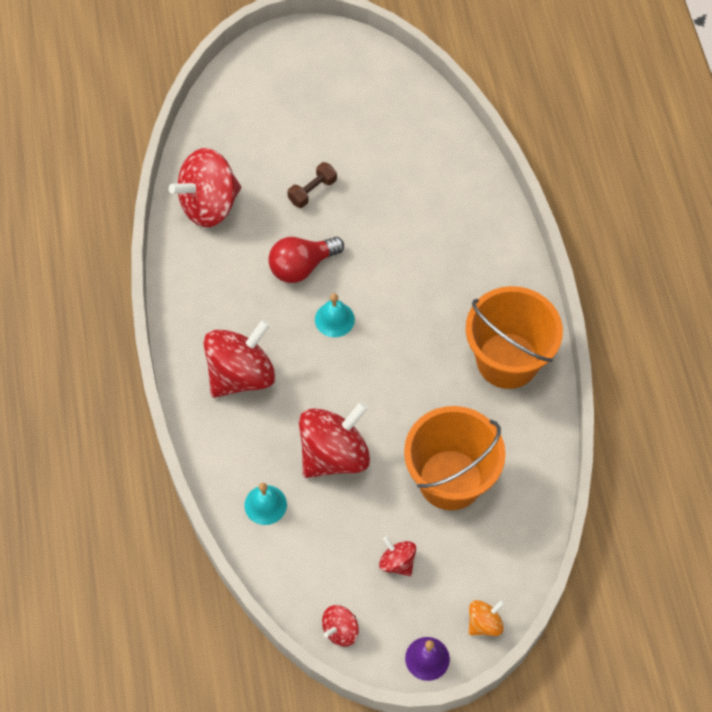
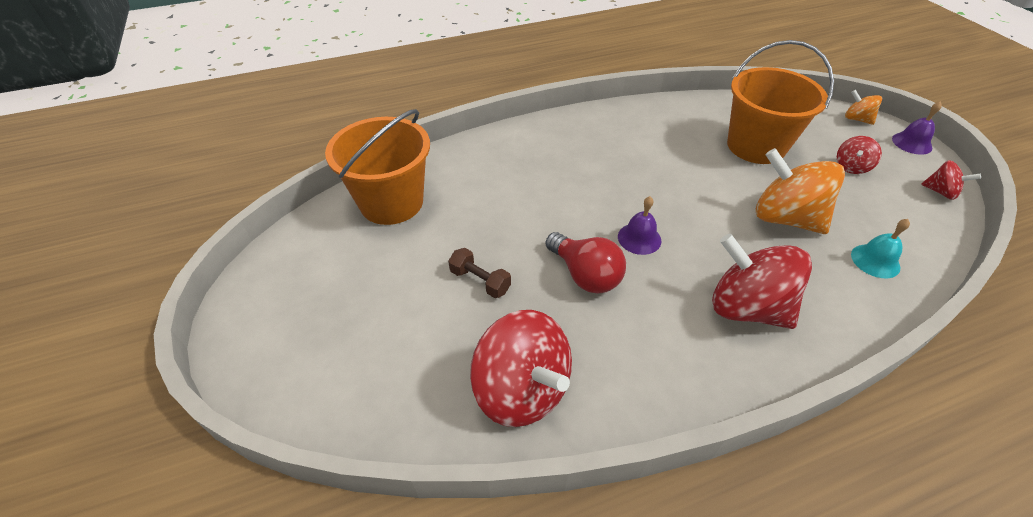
camera: 100 degrees left, 15 degrees down
red spinning top [299,402,370,478] -> orange spinning top [756,148,845,234]
turquoise bell [315,293,355,337] -> purple bell [618,196,661,255]
orange bucket [466,286,563,389] -> orange bucket moved to [325,109,430,225]

